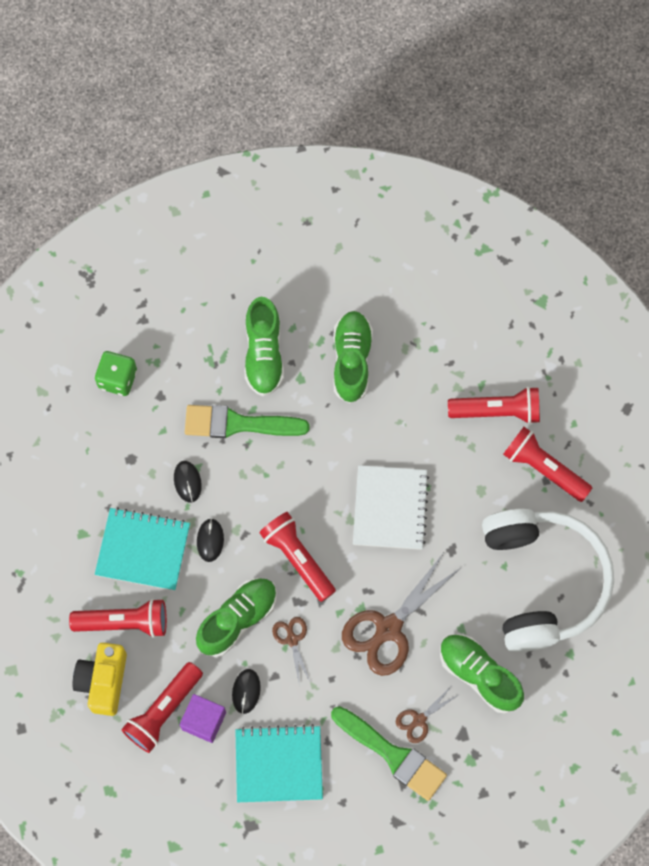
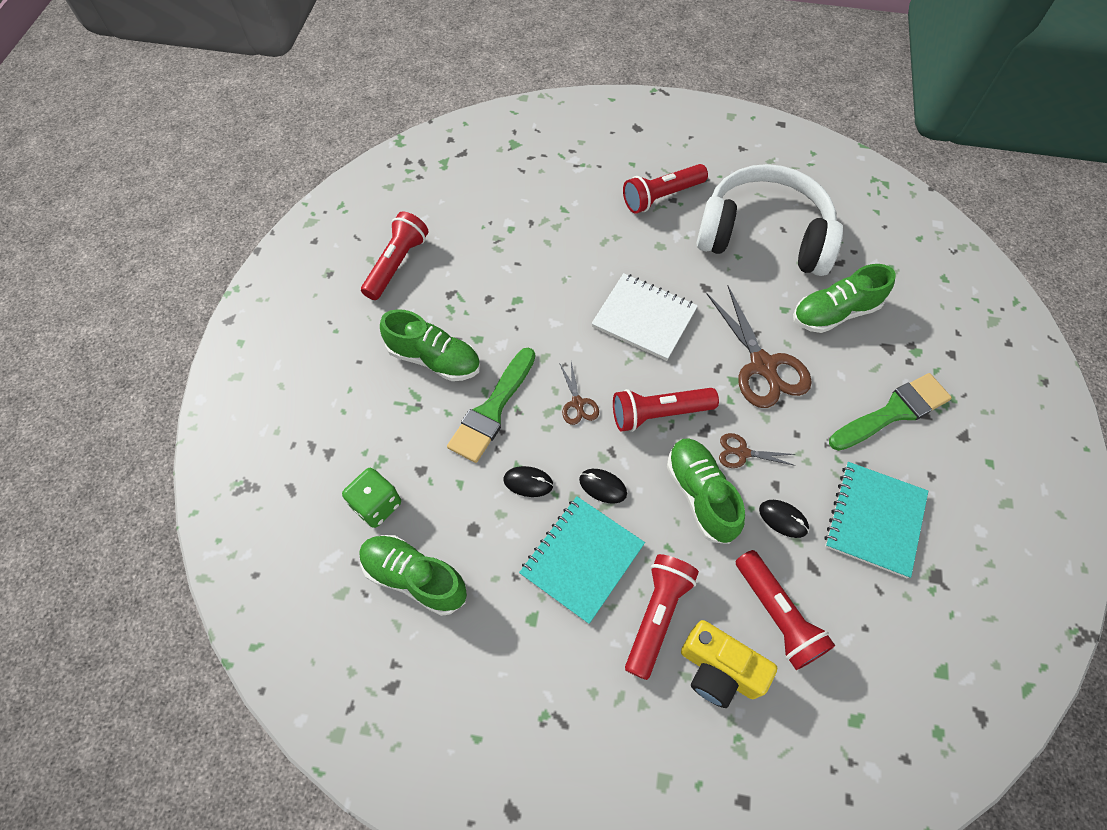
camera: 65 degrees left, 10 degrees down
purple cube [180,694,226,743] -> none
green shoe [333,311,373,403] -> green shoe moved to [359,535,467,616]
brown scissors [396,687,458,743] -> brown scissors moved to [560,362,599,425]
red flashlight [448,387,540,424] -> red flashlight moved to [361,212,429,300]

